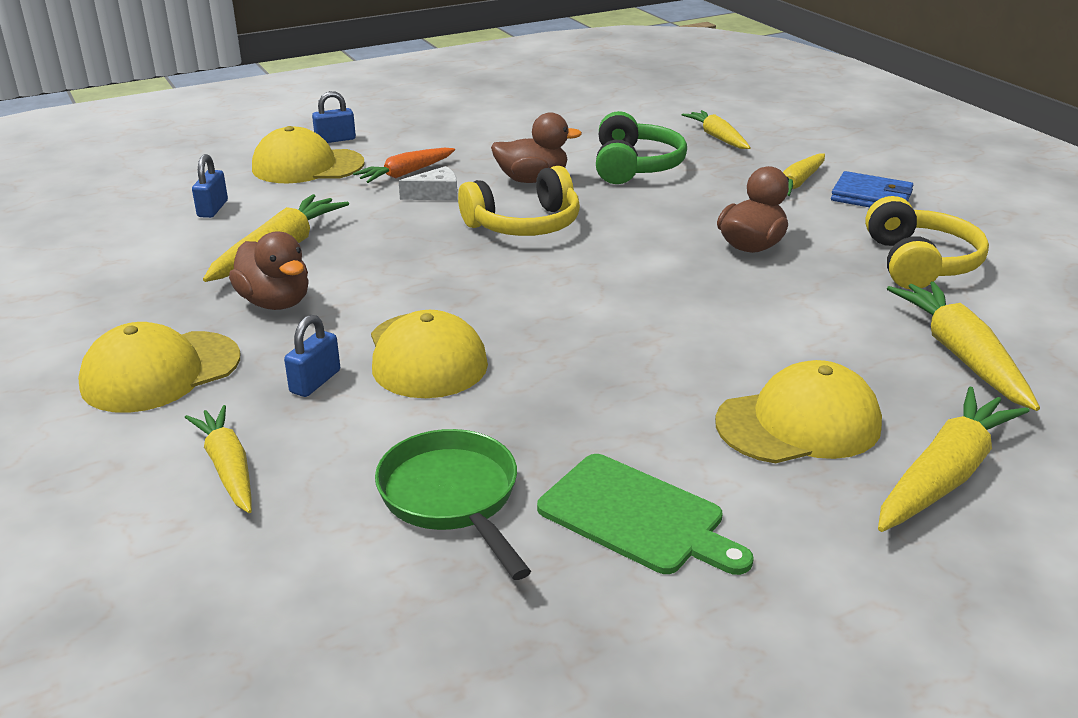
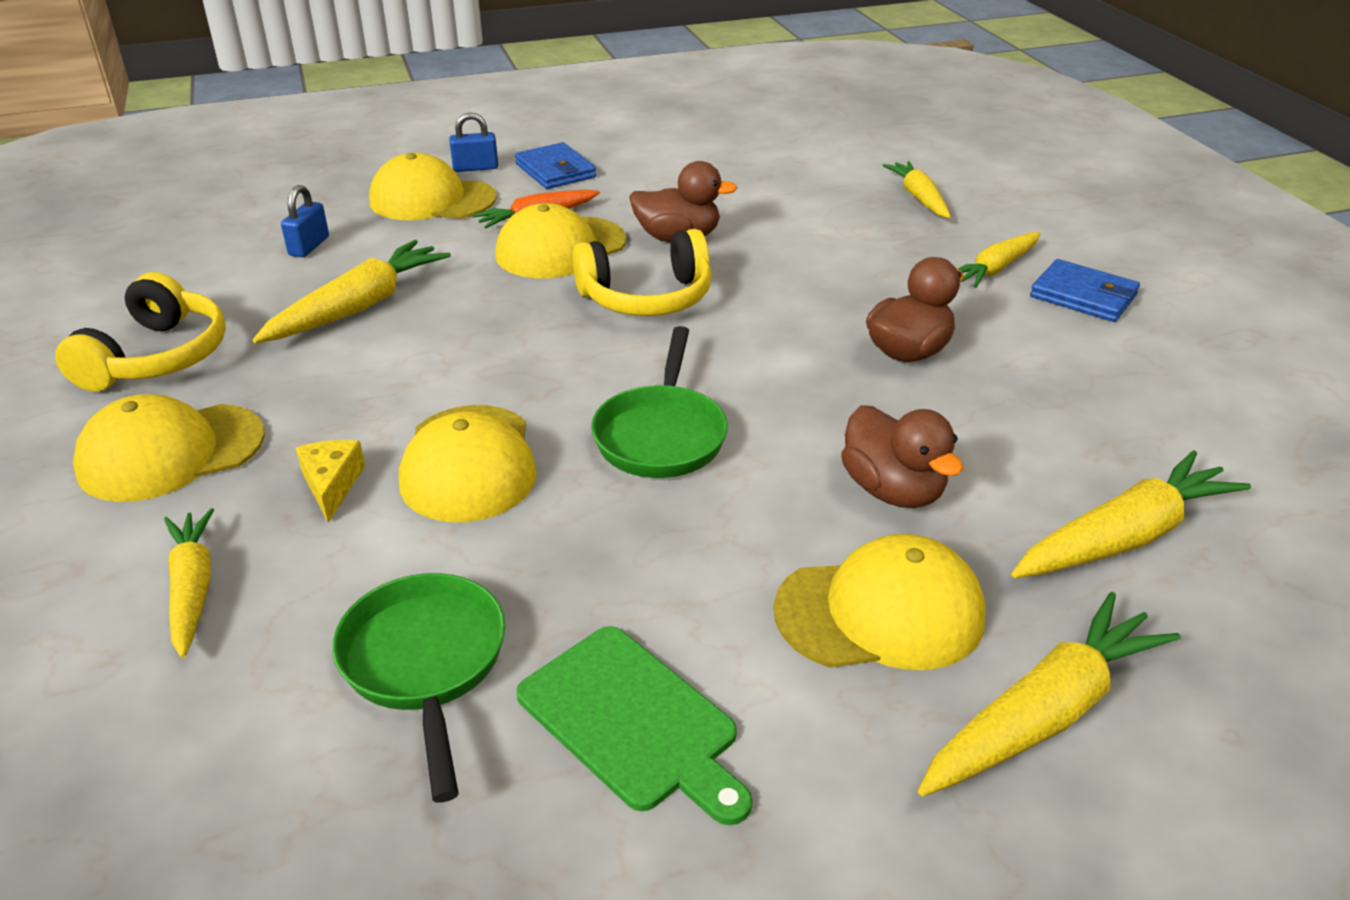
camera: 10 degrees right, 5 degrees up
brown duck [229,231,309,310] -> brown duck moved to [841,405,963,508]
blue padlock [284,315,340,397] -> yellow cheese [296,440,365,523]
white cheese [399,166,458,200] -> yellow cap [495,203,626,278]
green headphones [596,111,687,184] -> none
yellow headphones [865,196,989,289] -> yellow headphones moved to [55,272,226,391]
yellow carrot [887,281,1040,411] -> yellow carrot turned 60 degrees clockwise [1011,450,1251,578]
none -> blue wallet [515,142,596,189]
none -> green pan [591,326,728,478]

